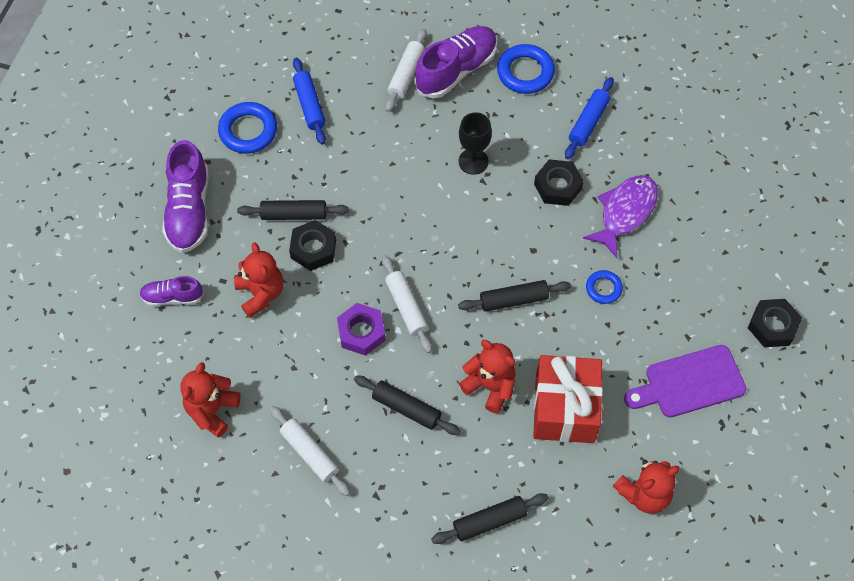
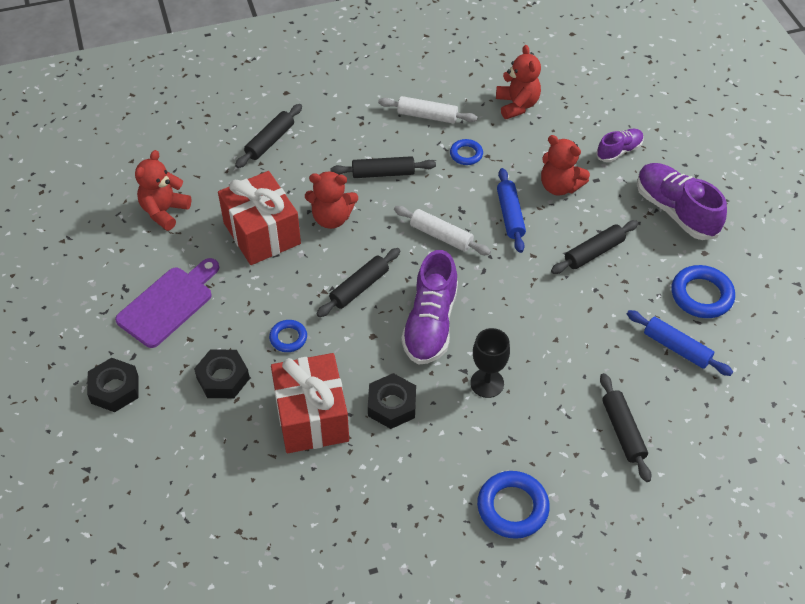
camera: 145 degrees right, 10 degrees down
black nut [289,220,336,271] -> black nut moved to [194,349,250,398]
purple nut [337,303,386,356] -> none
white rolling pin [385,29,427,112] -> black rolling pin [600,373,651,482]
purple shoe [414,26,497,99] -> purple shoe moved to [401,250,458,365]
blue rolling pin [565,77,614,159] -> blue rolling pin moved to [497,168,526,253]
purple fish [583,175,658,258] -> red gift [271,353,349,453]
none -> blue ring [450,139,483,165]

